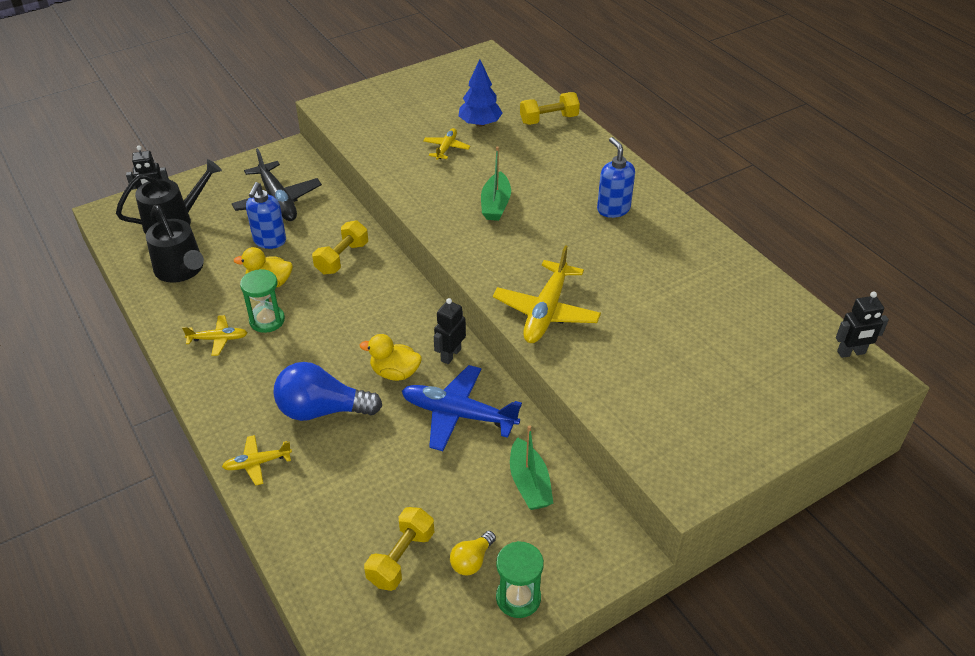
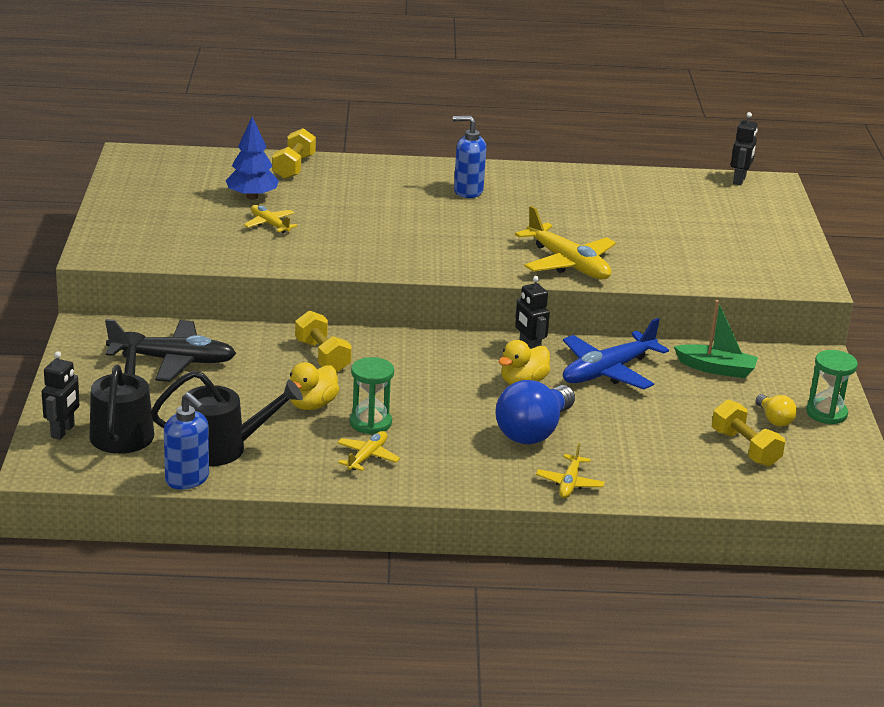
camera: 60 degrees left, 15 degrees down
blue soap dispenser [246,182,286,249] -> blue soap dispenser moved to [164,392,209,490]
green boat [481,146,511,221] -> none

